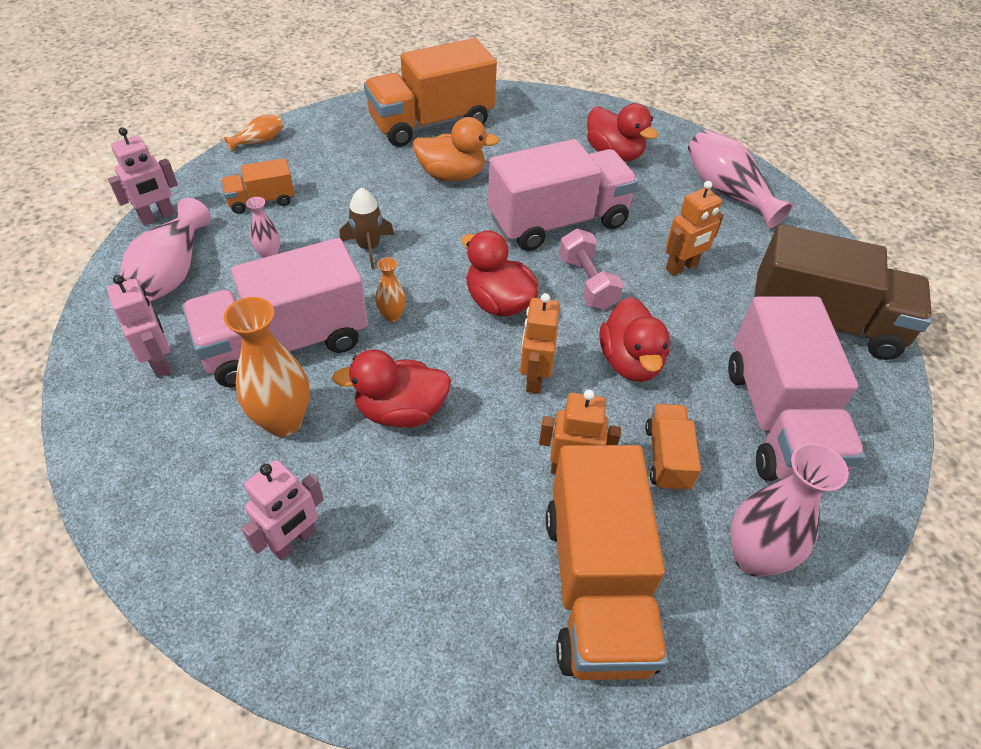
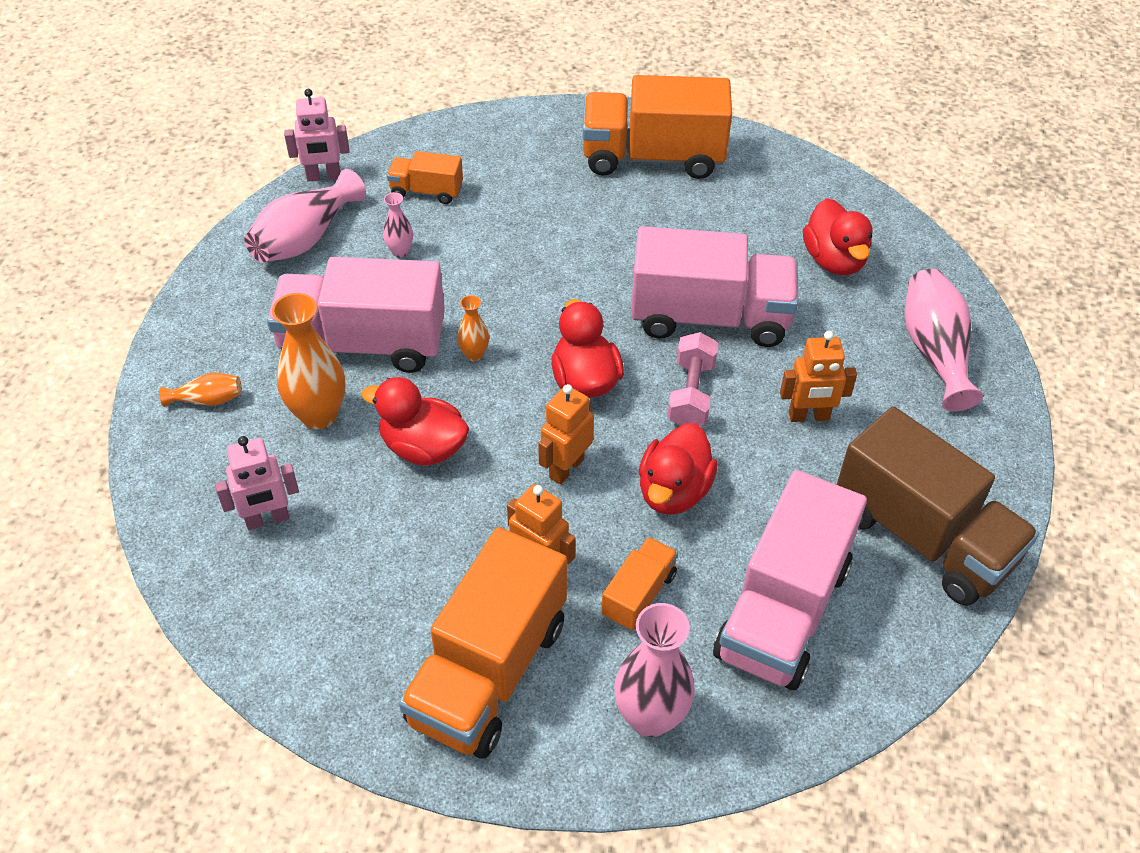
camera: 30 degrees right, 0 degrees up
pink robot [107,275,171,378] -> none
orange vase [224,115,284,151] -> orange vase moved to [159,373,242,407]
brown rocket [340,188,394,269] -> none
orange duck [413,117,499,181] -> none

